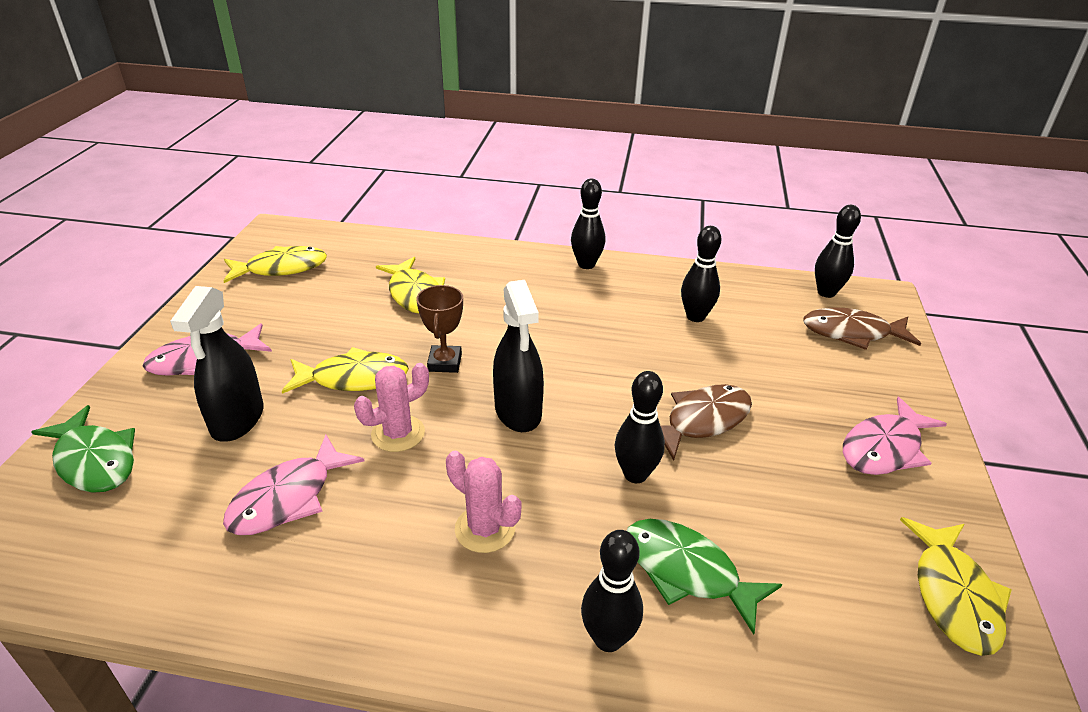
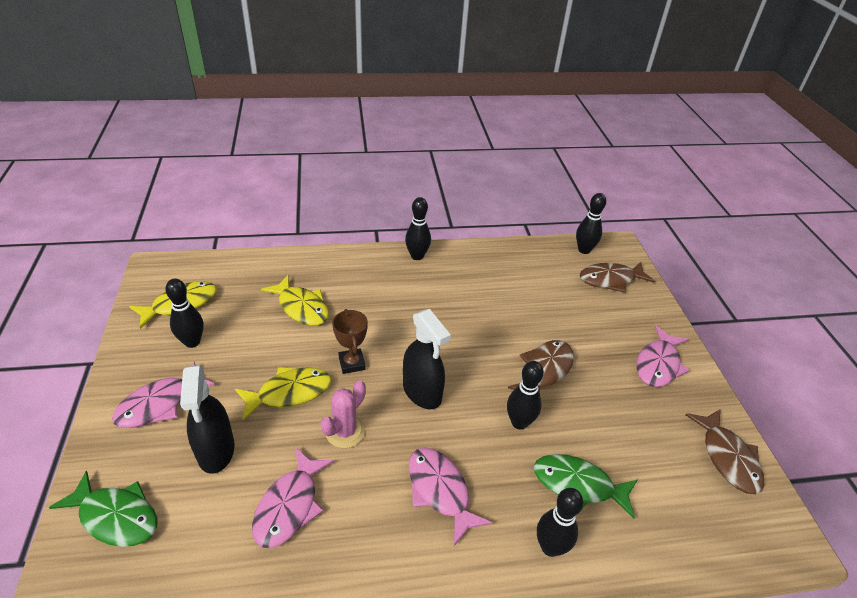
camera: 20 degrees left, 5 degrees up
pink cactus [446,451,522,553] -> pink fish [409,448,493,546]
black bowling pin [681,226,721,322] -> black bowling pin moved to [165,279,204,348]
yellow fish [900,517,1012,656] -> brown fish [685,409,764,494]

